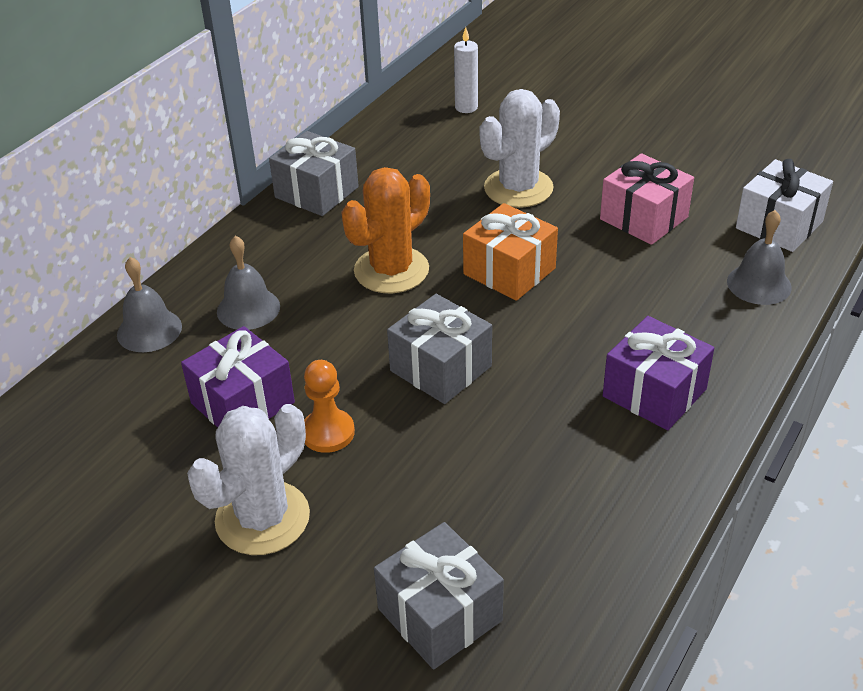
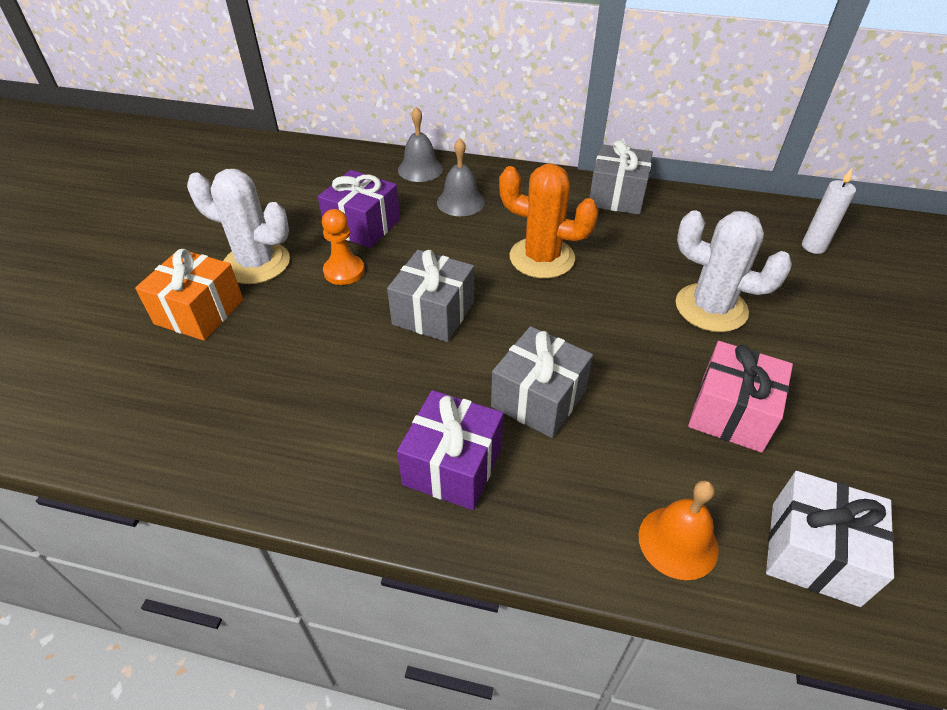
camera: 70 degrees right, 5 degrees up
grey gift [374,522,504,670] -> grey gift moved to [491,326,593,438]
orange gift [463,203,558,301] -> orange gift moved to [135,249,243,341]
grey bell [727,210,792,305] -> orange bell [638,480,719,580]

